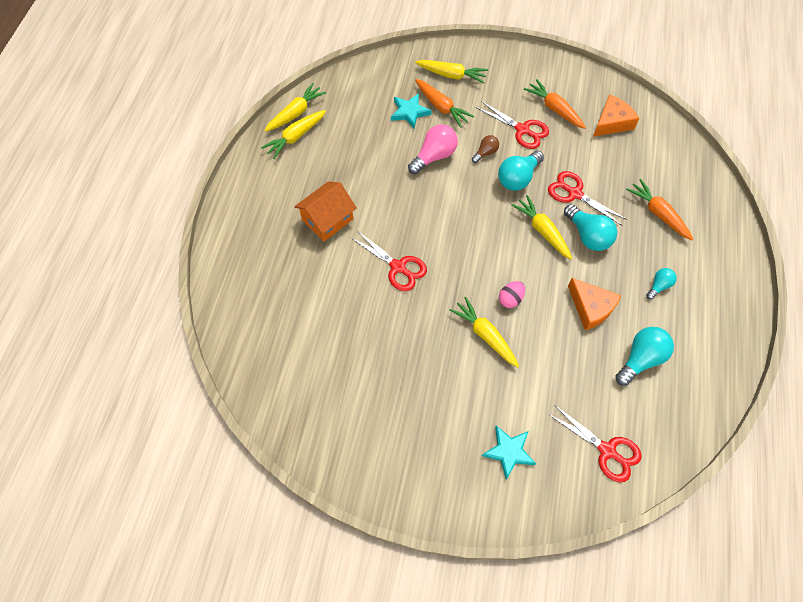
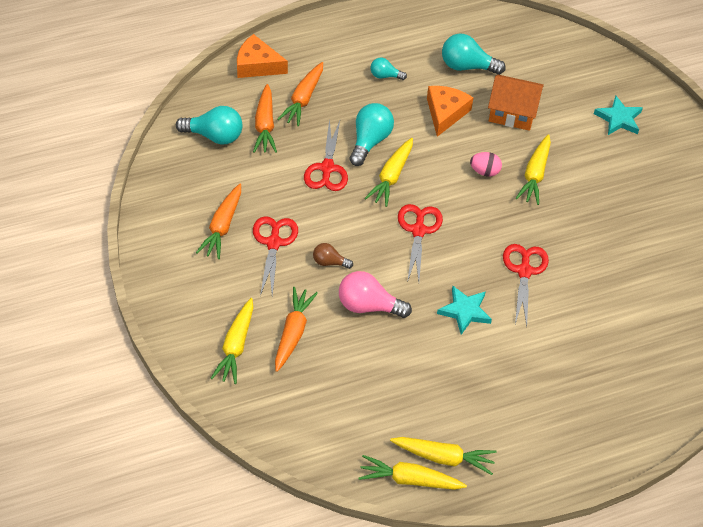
camera: 125 degrees left, 10 degrees down
orange house [294,181,357,242] -> orange house moved to [488,75,544,131]
turquoise star [391,93,432,129] -> turquoise star moved to [437,286,492,335]
yellow carrot [415,60,488,84] -> yellow carrot turned 150 degrees counterclockwise [211,298,253,384]
turquoise light bulb [498,151,544,191] -> turquoise light bulb moved to [176,106,243,145]
red scissors [548,406,642,482] -> red scissors moved to [398,204,443,282]
orange cheese [593,94,640,137] -> orange cheese moved to [237,34,288,78]
none -> orange carrot [253,84,277,153]

